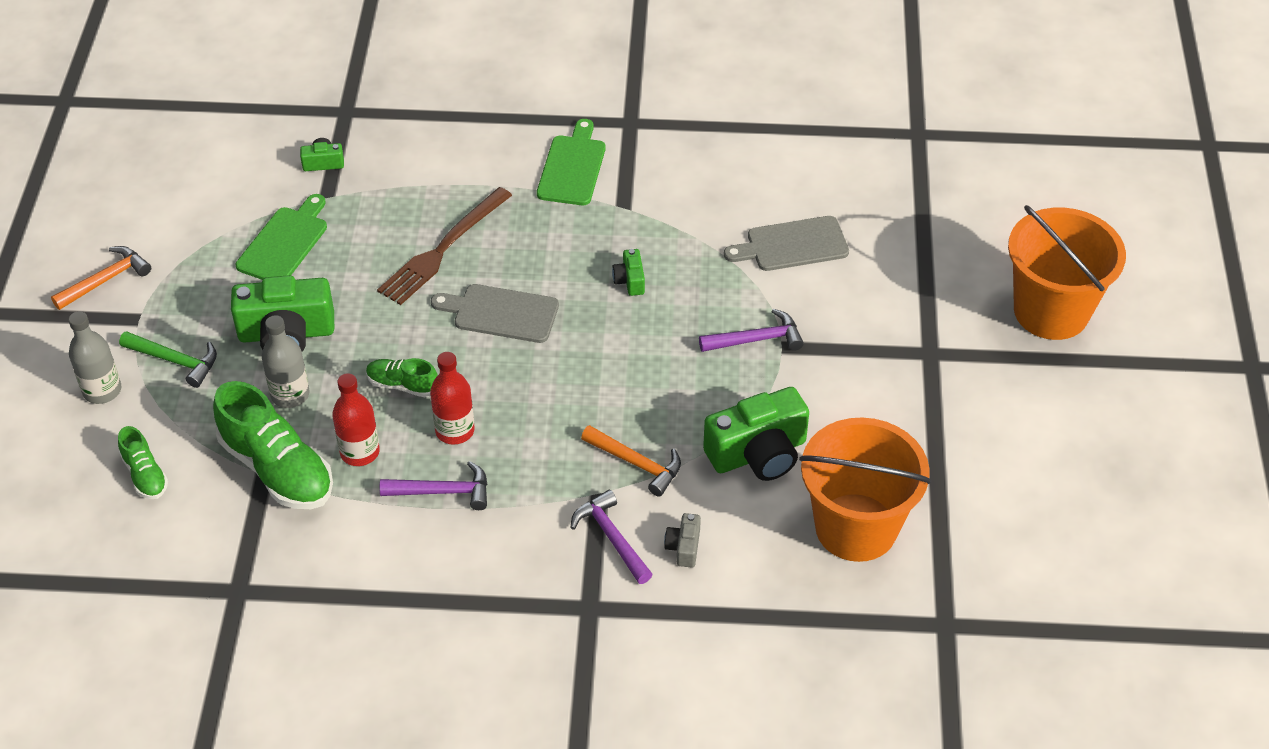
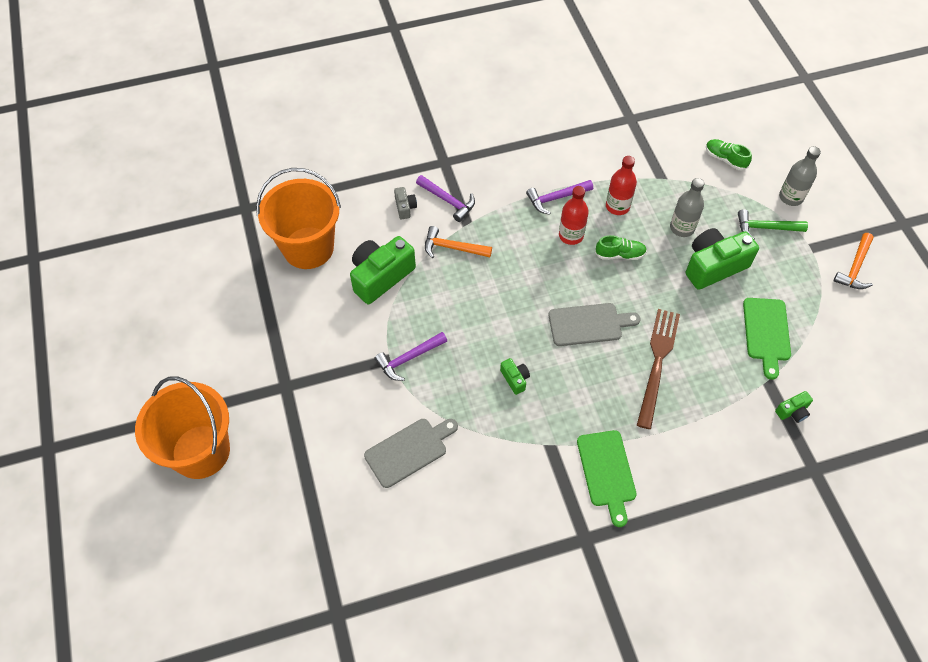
camera: 160 degrees right, 10 degrees up
green shoe [213,381,333,509] -> none

